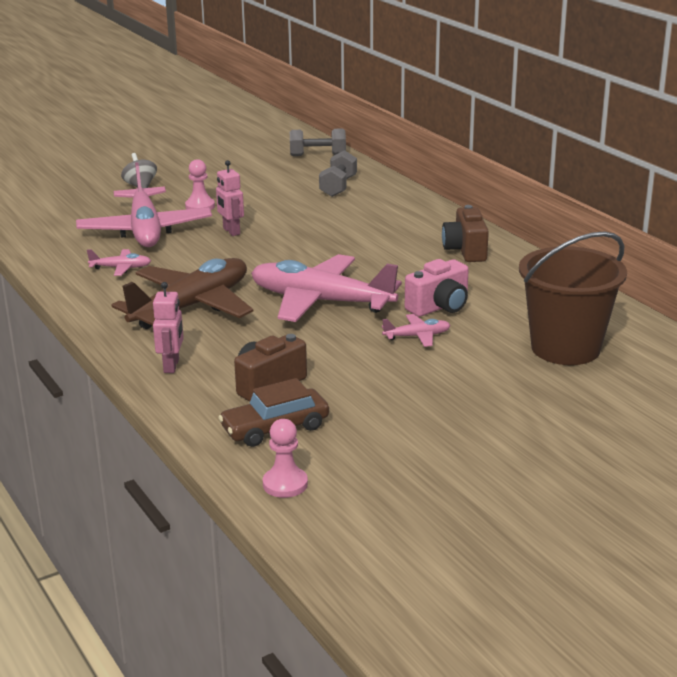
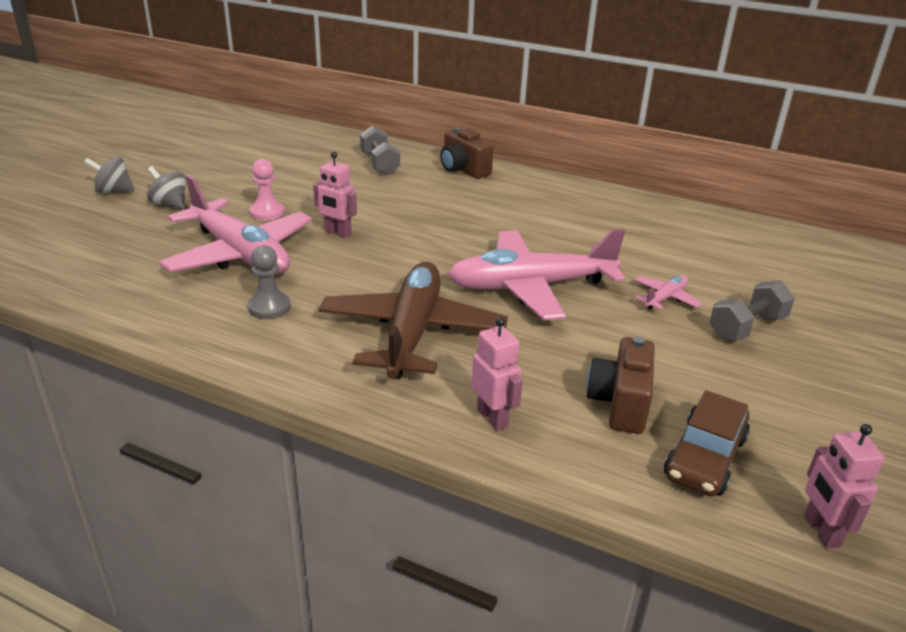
camera: 35 degrees left, 5 degrees up
pink plane [87,249,151,276] -> grey pawn [248,245,291,319]
pink pawn [263,419,308,498] -> pink robot [804,424,885,549]
grey dumbbell [290,128,346,156] -> grey dumbbell moved to [709,280,795,340]
pink camera [405,259,469,317] -> none
brown camera [442,205,489,262] -> brown camera moved to [440,127,494,179]
brown bucket [519,231,627,365] -> none
none -> grey spinning top [84,157,135,193]

